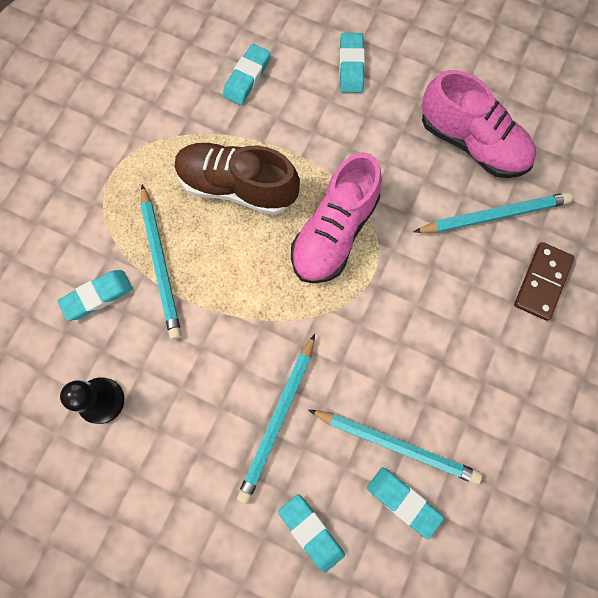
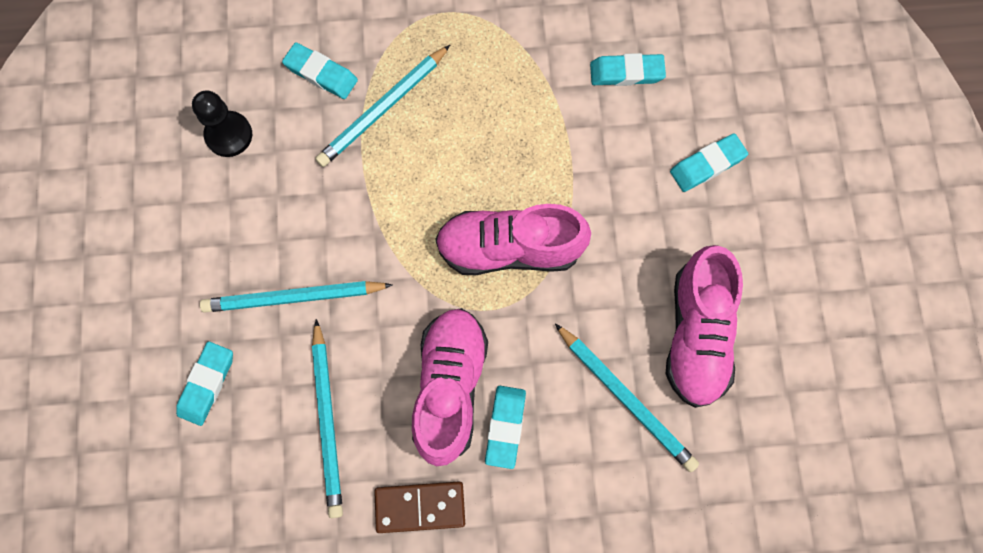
camera: 60 degrees right, 0 degrees up
brown shoe [175,143,300,215] -> none
turquoise eraser [367,468,444,539] -> turquoise eraser moved to [485,386,526,469]
brown domino [514,242,575,321] -> brown domino moved to [374,481,465,533]
none -> pink shoe [412,308,488,466]

